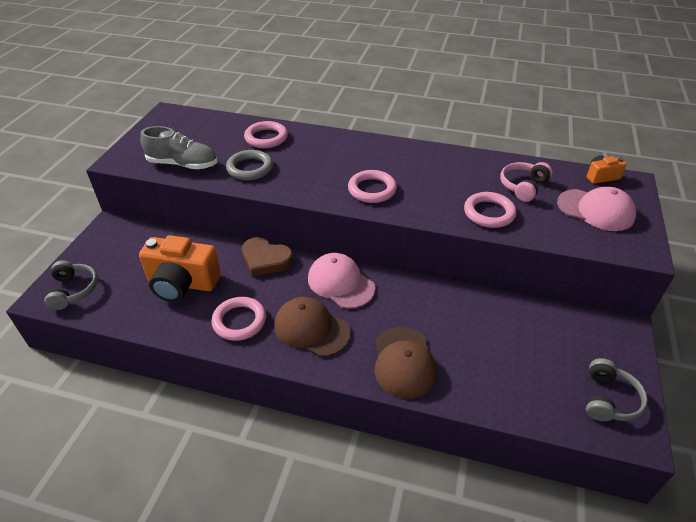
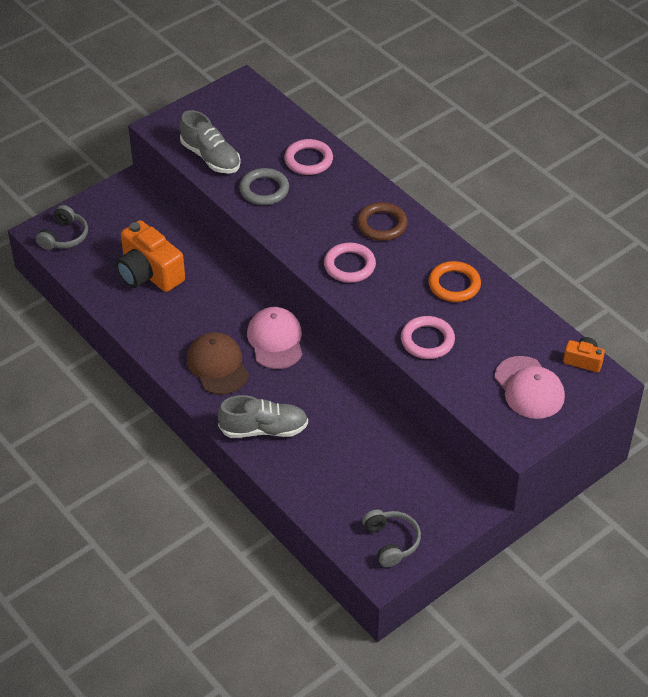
camera: 35 degrees right, 5 degrees up
pink ring [211,297,266,341] -> none
brown heart [242,237,293,277] -> none
brown cap [375,327,437,399] -> grey shoe [218,395,308,438]
pink headphones [500,162,553,202] -> none
grey headphones [586,358,648,421] -> grey headphones turned 75 degrees counterclockwise [362,510,421,567]
none -> brown ring [357,202,408,241]
none -> orange ring [428,261,481,302]

